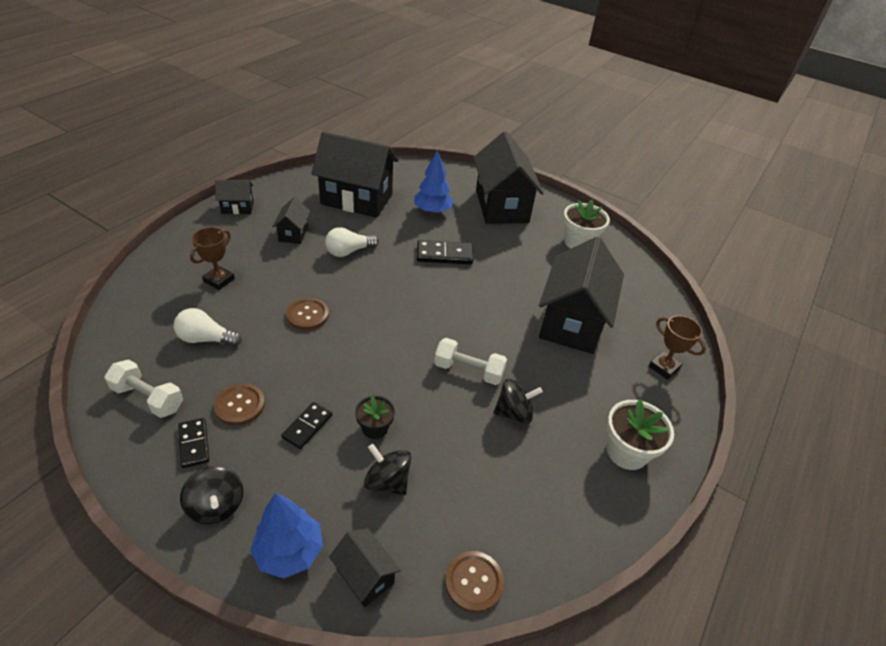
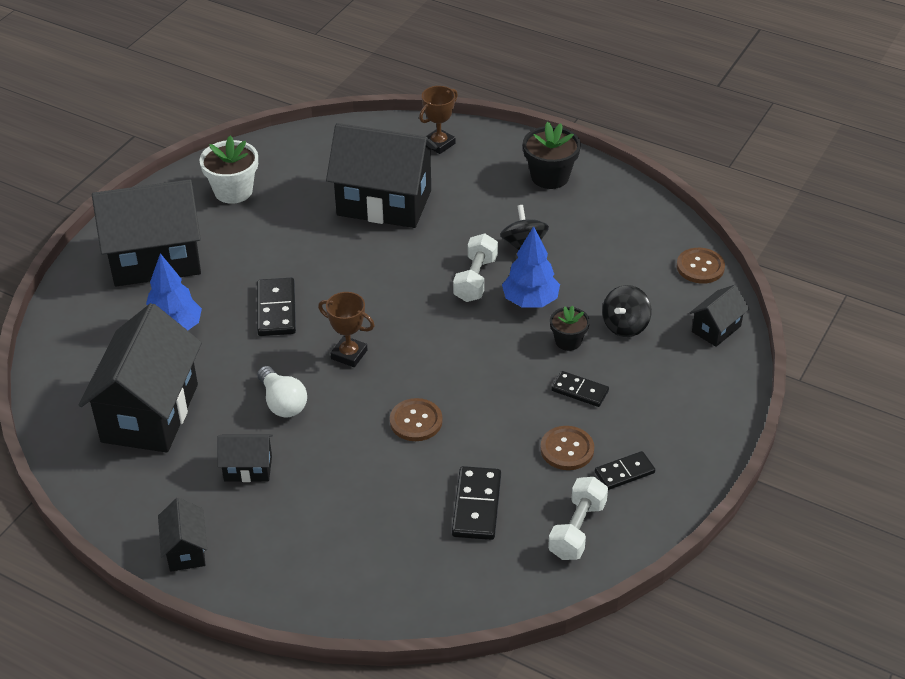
camera: 90 degrees left, 0 degrees up
white light bulb [174,308,242,347] -> black domino [452,466,501,540]
black spinning top [180,466,243,524] -> none
brown trophy [190,227,235,290] -> brown trophy moved to [318,292,375,367]
blue tree [250,493,323,578] -> blue tree moved to [502,226,560,307]
white flower pot [607,399,674,470] -> black flower pot [523,122,581,189]

